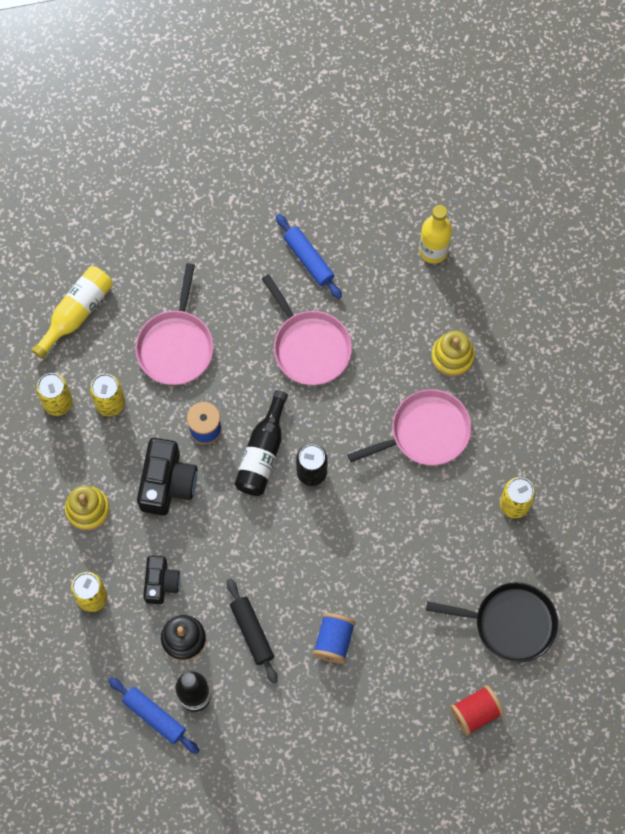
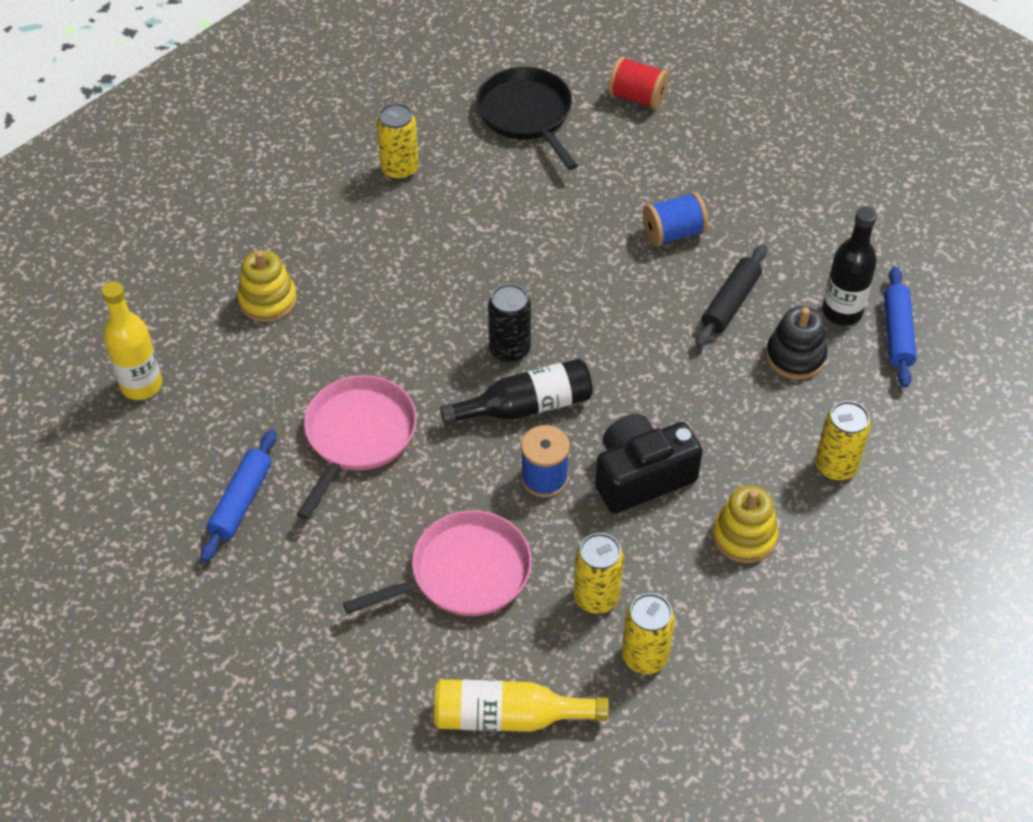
camera: 125 degrees left, 20 degrees down
black camera [143,555,180,604] -> none
pink pan [348,389,471,465] -> none

